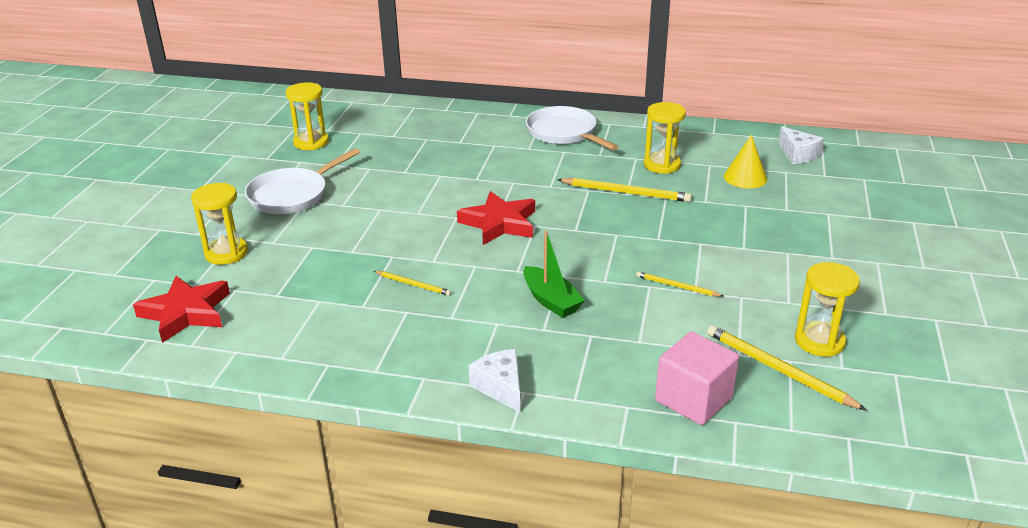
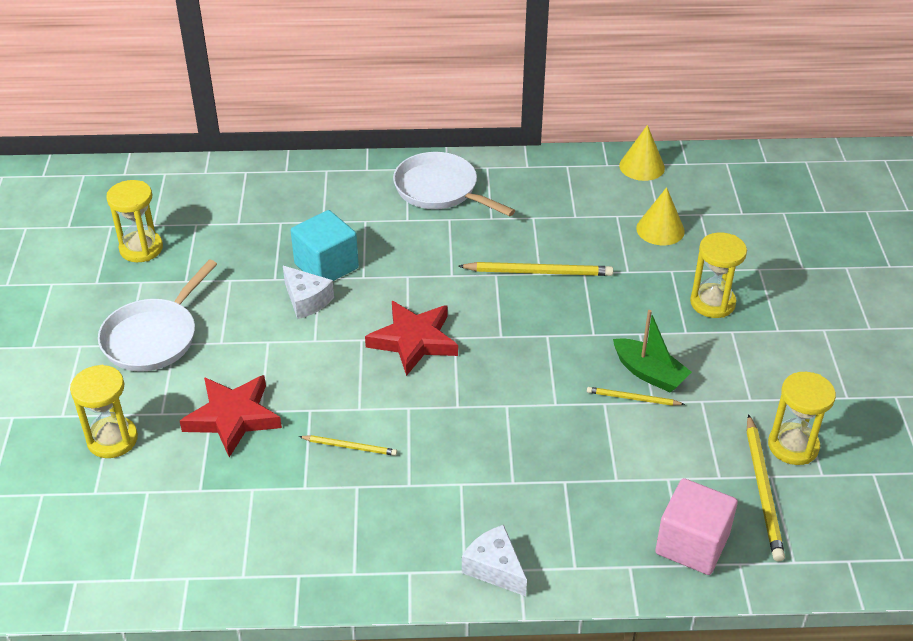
camera: 15 degrees left, 10 degrees up
red star [133,276,230,343] -> red star moved to [180,375,282,457]
green boat [523,231,585,318] -> green boat moved to [613,310,692,393]
yellow hourglass [644,102,686,174] -> yellow hourglass moved to [690,233,747,318]
yellow pencil [707,325,866,410] -> yellow pencil turned 120 degrees counterclockwise [747,414,785,562]
white cheese [778,126,824,164] -> white cheese moved to [283,266,334,319]
none -> turquoise cube [291,210,359,281]
none -> yellow cone [619,125,665,181]

